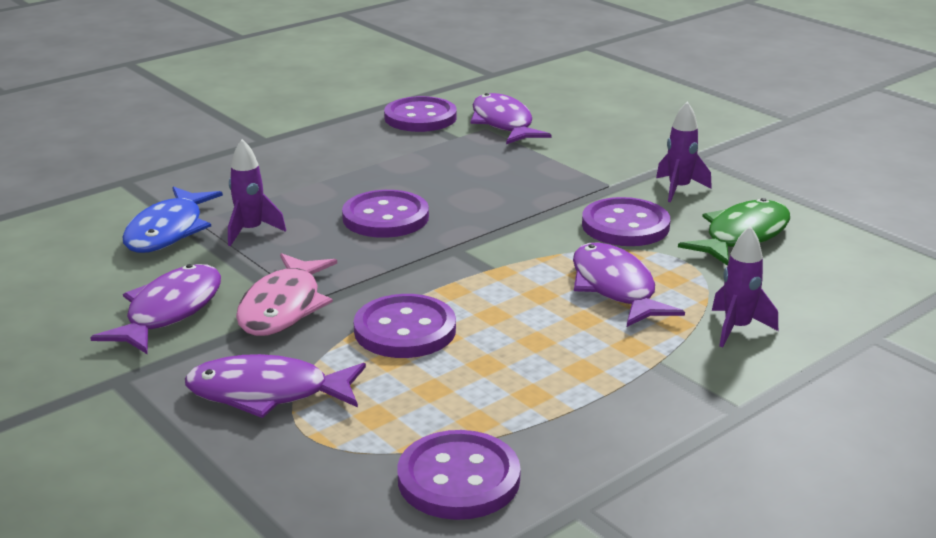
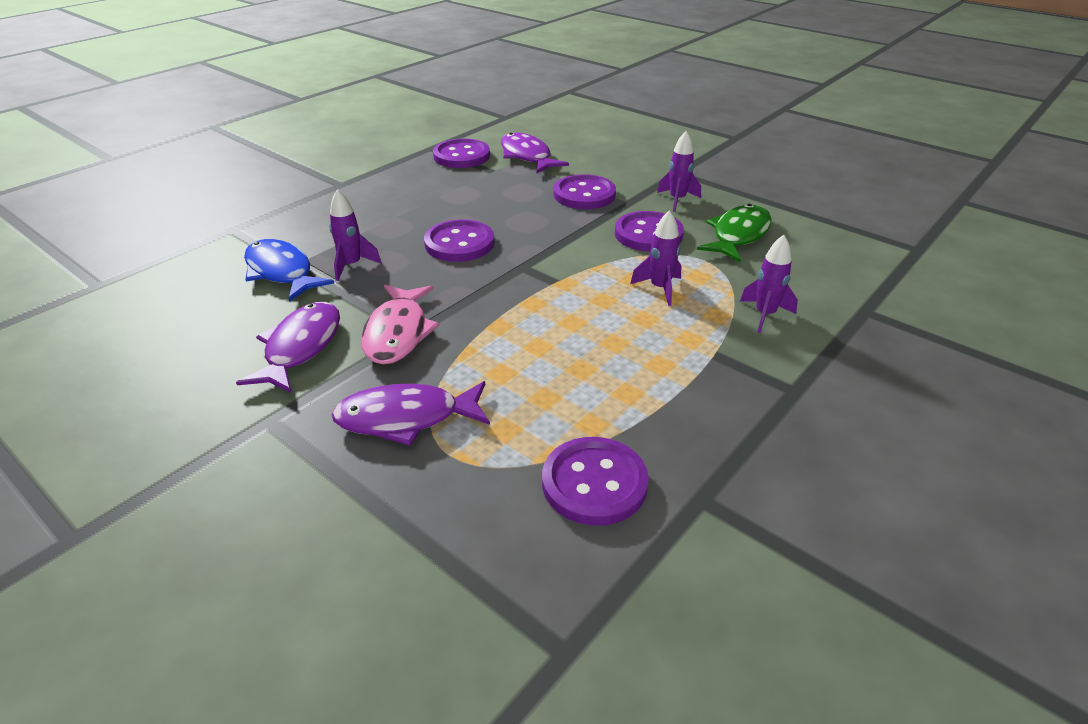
camera: 10 degrees left, 10 degrees up
blue fish [122,186,223,253] -> blue fish turned 135 degrees clockwise [244,239,334,302]
purple button [354,294,456,358] -> purple button moved to [554,174,616,209]
purple fish [573,242,685,327] -> purple rocket [630,210,681,306]

